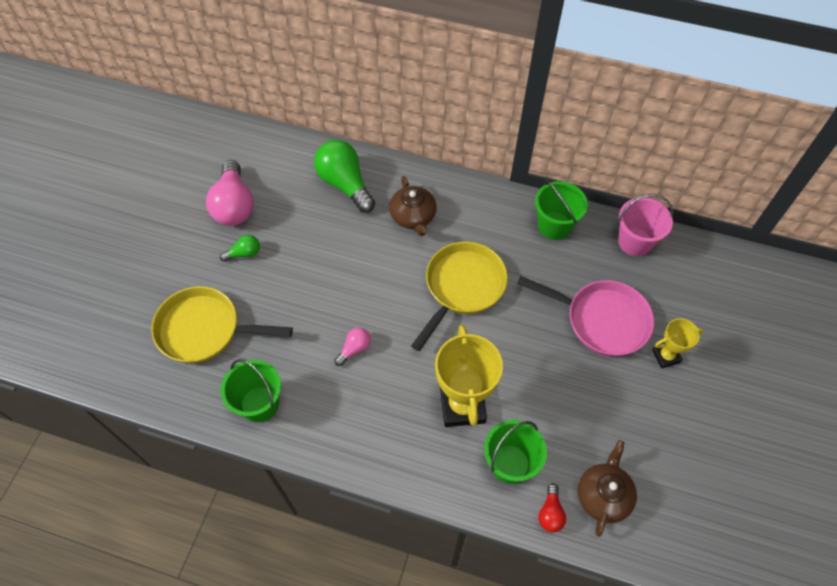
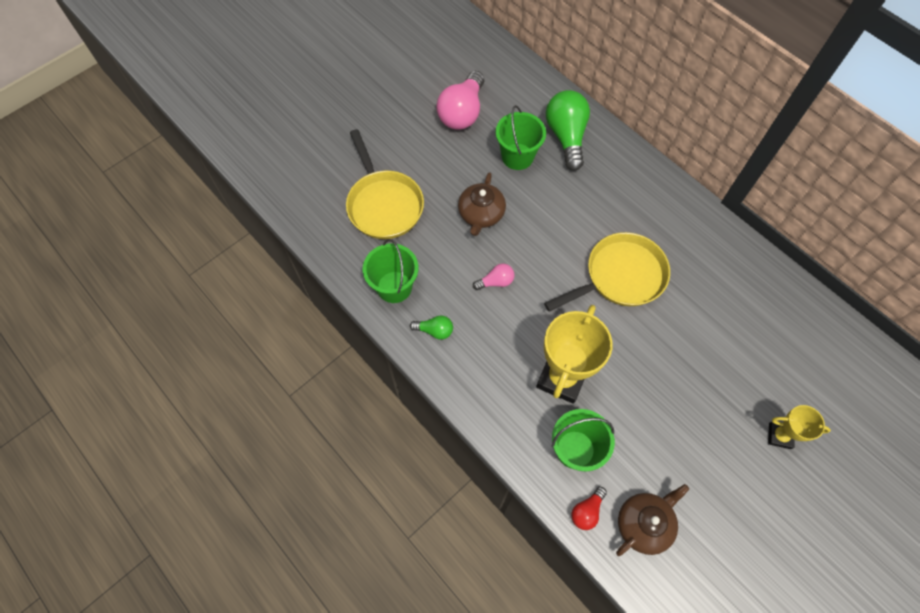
camera: 30 degrees right, 5 degrees up
yellow pan [151,286,293,363] -> yellow pan turned 150 degrees counterclockwise [346,129,424,239]
green light bulb [220,235,260,262] -> green light bulb moved to [410,315,453,340]
brown teapot [389,176,437,236] -> brown teapot moved to [458,172,506,236]
pink pan [517,276,654,357] -> none
green bucket [535,180,588,240] -> green bucket moved to [496,105,546,170]
pink bucket [618,194,673,256] -> none

